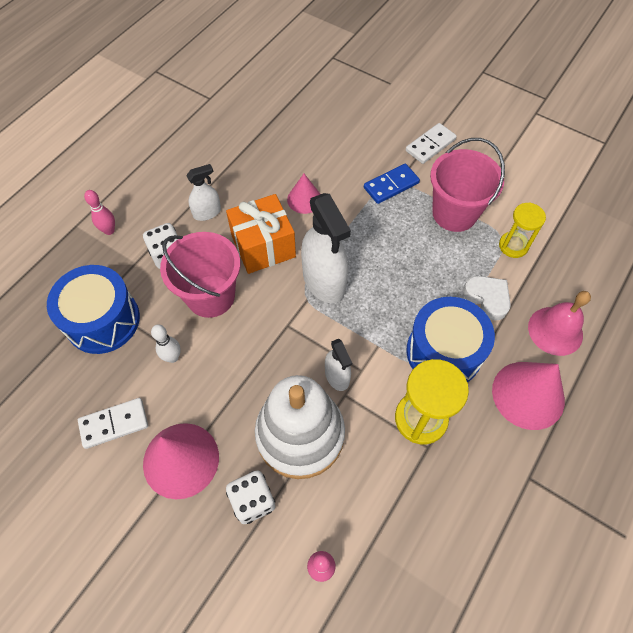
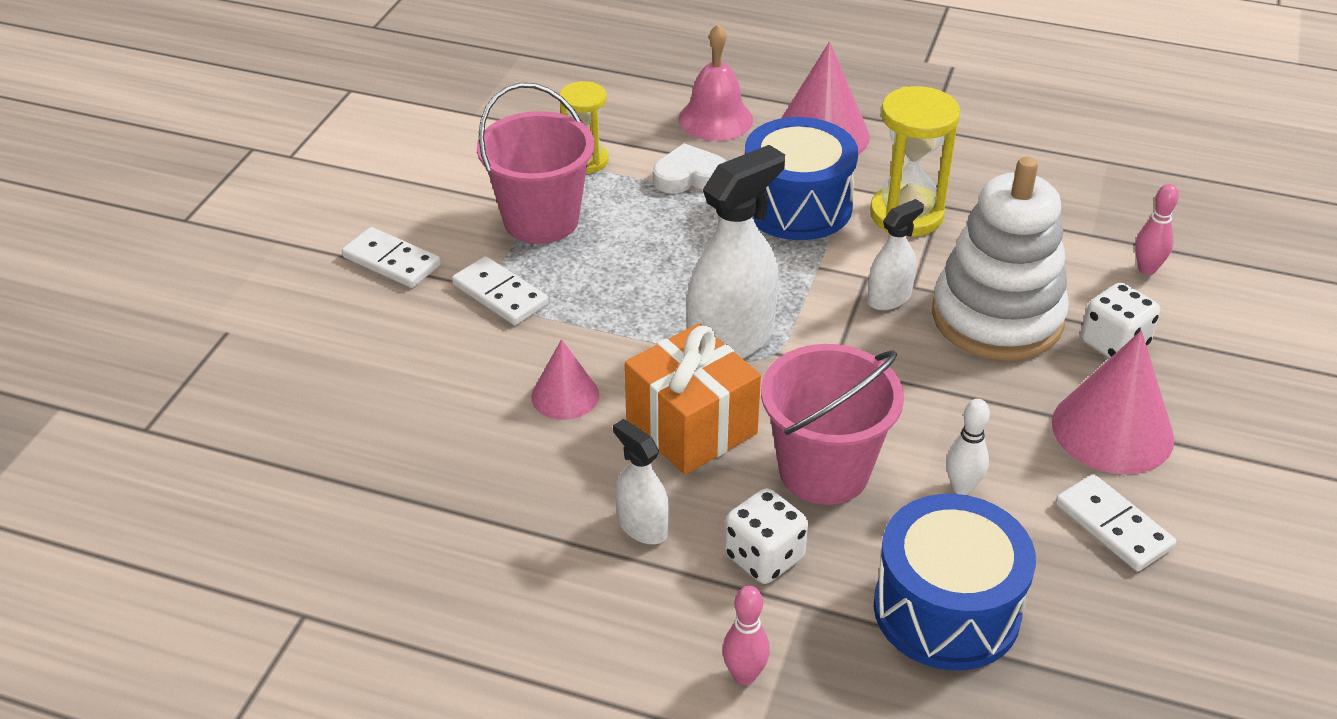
camera: 105 degrees left, 20 degrees down
blue domino [364,164,420,204] -> white domino [452,256,549,325]
white heart [463,276,511,320] -> white heart turned 45 degrees clockwise [653,143,727,194]

